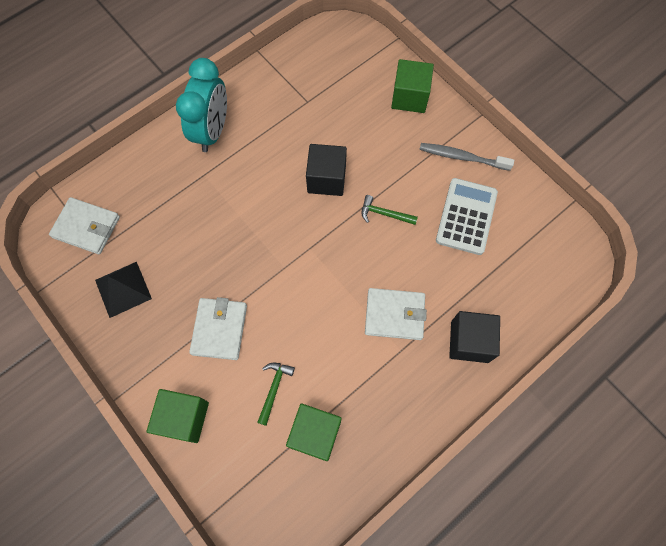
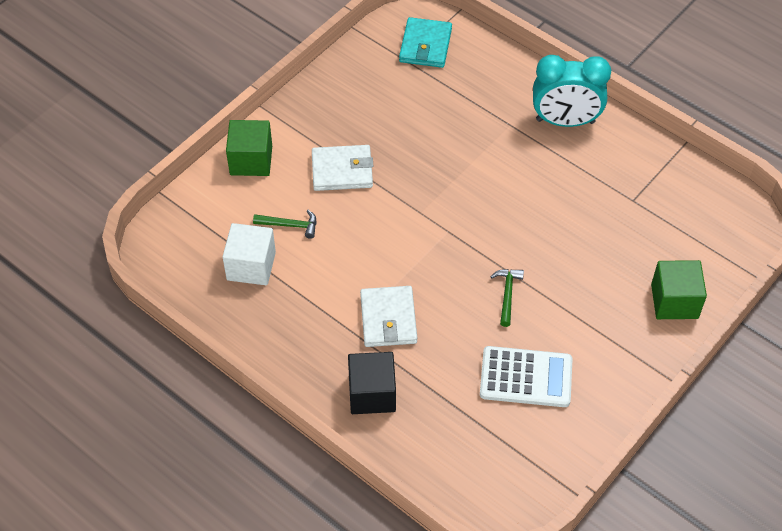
camera: 80 degrees right, 15 degrees down
white wallet [49,197,120,254] -> turquoise wallet [399,17,452,68]
black pyramid [95,262,152,318] -> none
green cube [286,404,342,461] -> white cube [222,223,276,285]
black cube [306,144,347,196] -> none
grey toothbrush [419,143,514,171] -> none

